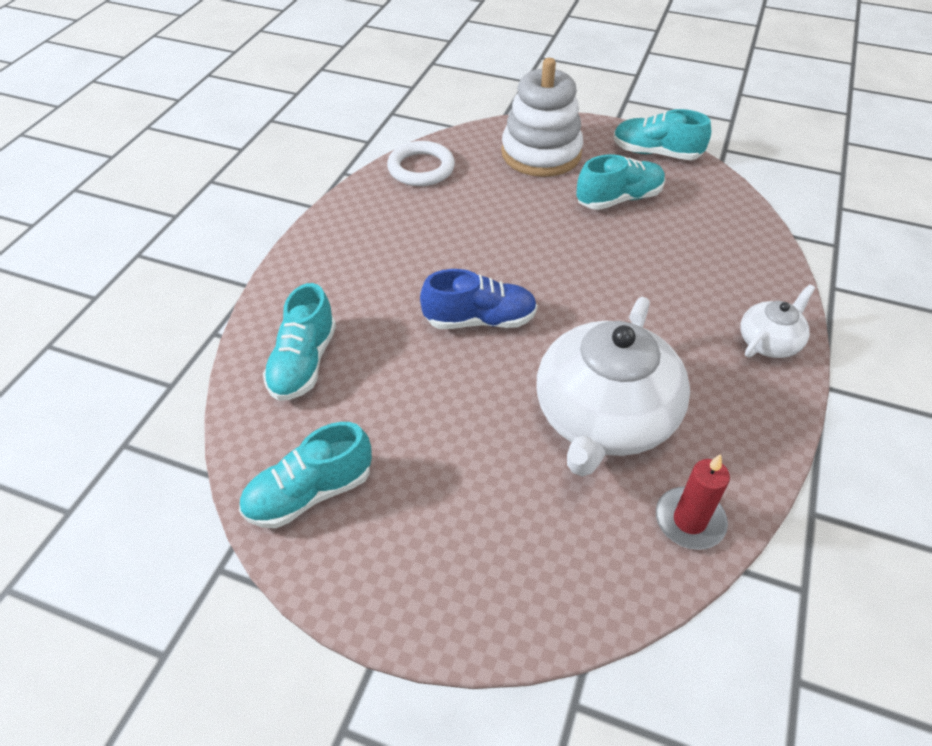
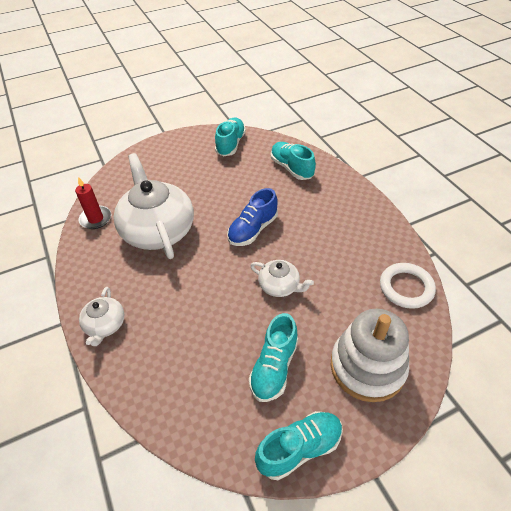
camera: 135 degrees right, 0 degrees up
none -> white teapot [250,260,314,297]

